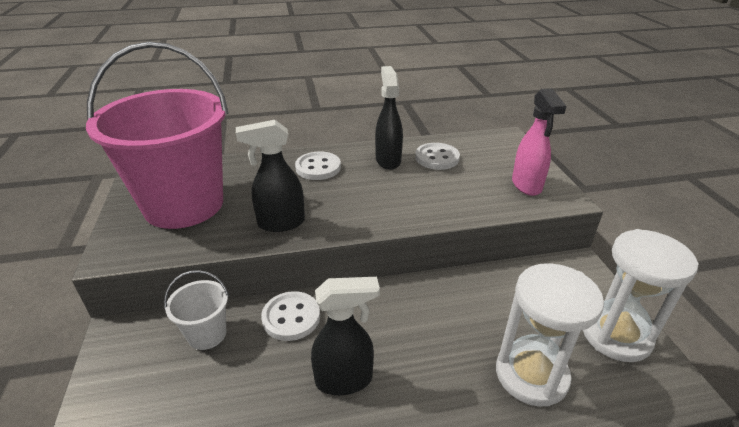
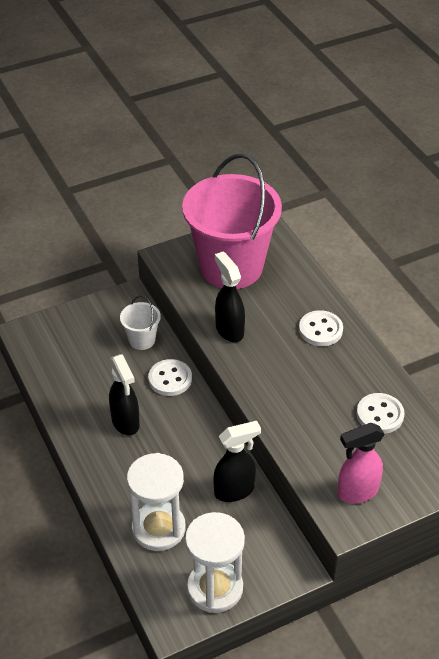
camera: 75 degrees right, 10 degrees up
black spray bottle [375,66,403,170] -> black spray bottle moved to [213,421,261,502]

